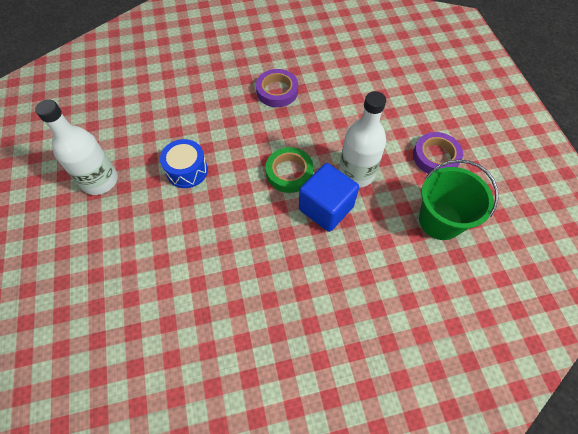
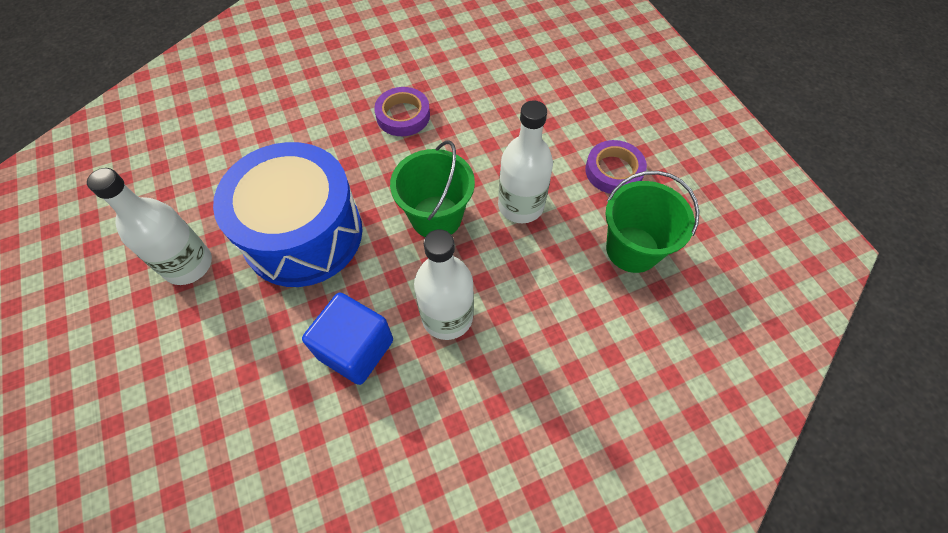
camera: 10 degrees left, 0 degrees up
blue drum [160,139,208,188] -> blue drum [213,142,363,287], size x2.18
green tape [266,147,313,193] -> green bucket [390,140,475,237]
blue cube [299,163,359,232] -> blue cube moved to [302,293,393,385]
none -> white bottle [414,229,474,340]

